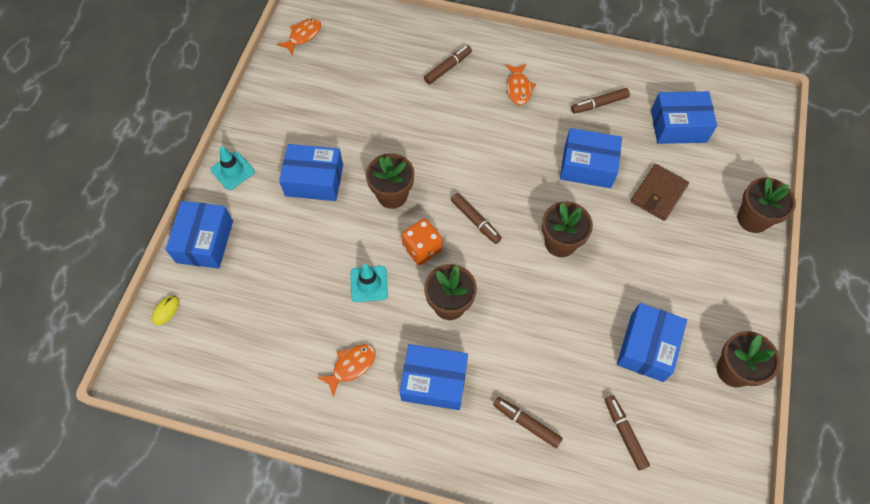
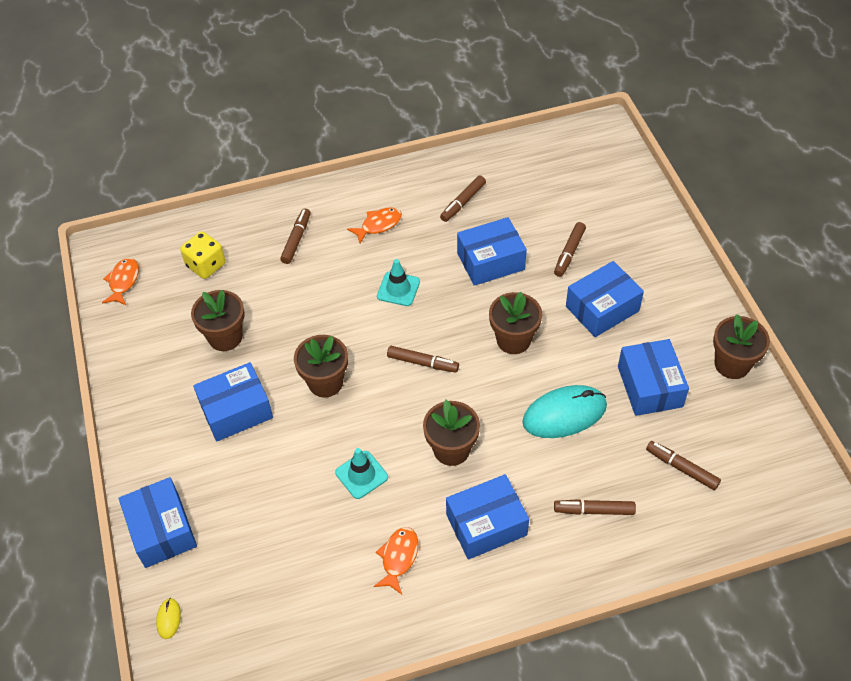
camera: 30 degrees left, 10 degrees down
turquoise traffic cone [211,146,255,190] -> turquoise traffic cone moved to [377,259,420,306]
orange dice [402,218,443,265] -> none
orange fish [505,64,536,105] -> orange fish turned 90 degrees counterclockwise [347,207,402,244]
brown wallet [631,164,689,221] -> brown marker [554,222,586,277]
blue box [651,91,717,144] -> blue box moved to [566,261,644,337]
brown flower pot [737,177,796,233] -> brown flower pot moved to [191,290,245,351]
none -> yellow dice [180,231,225,279]
none -> turquoise mouse [522,385,607,438]

